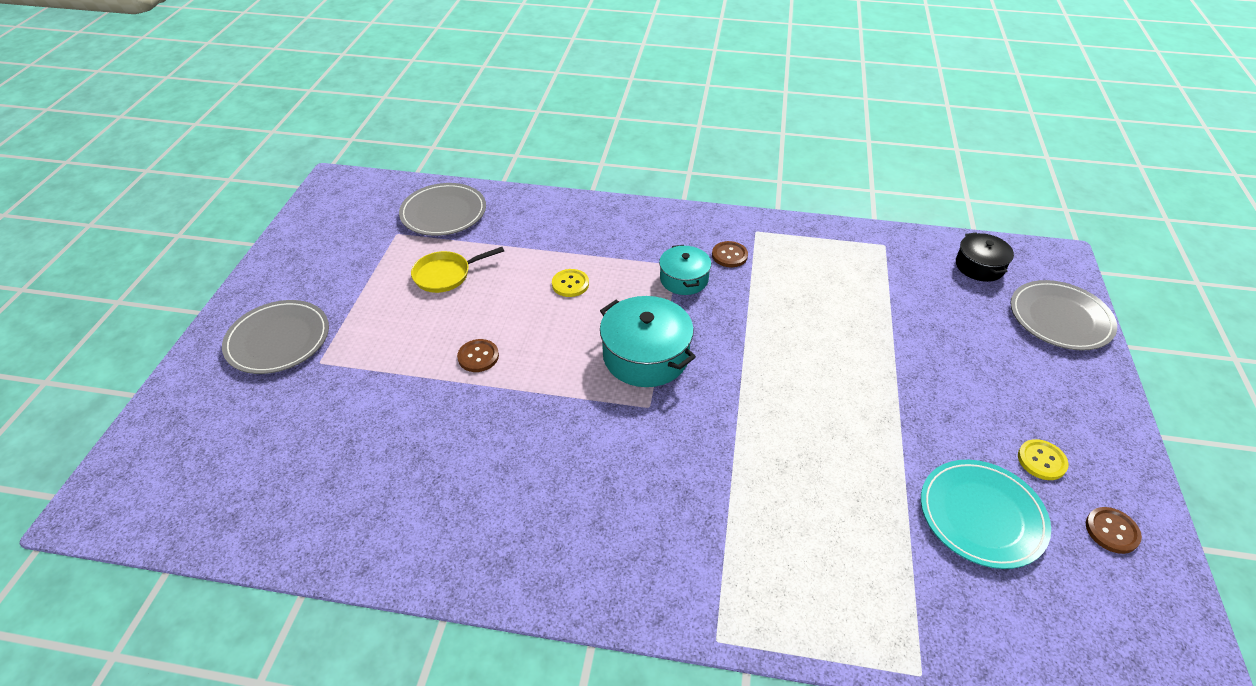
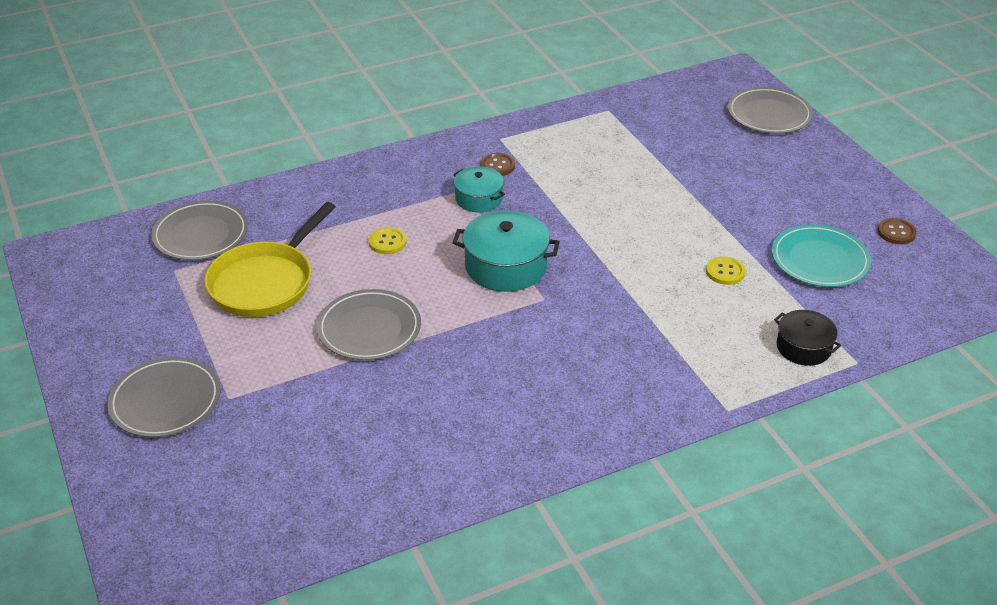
camera: 35 degrees left, 5 degrees down
yellow pan [411,247,504,293] -> yellow pan [204,202,336,317], size x1.74
brown button [457,339,499,372] -> grey plate [317,289,421,360]
black pot [956,232,1014,282] -> black pot moved to [774,310,841,366]
yellow button [1018,439,1069,480] -> yellow button moved to [706,256,745,285]

